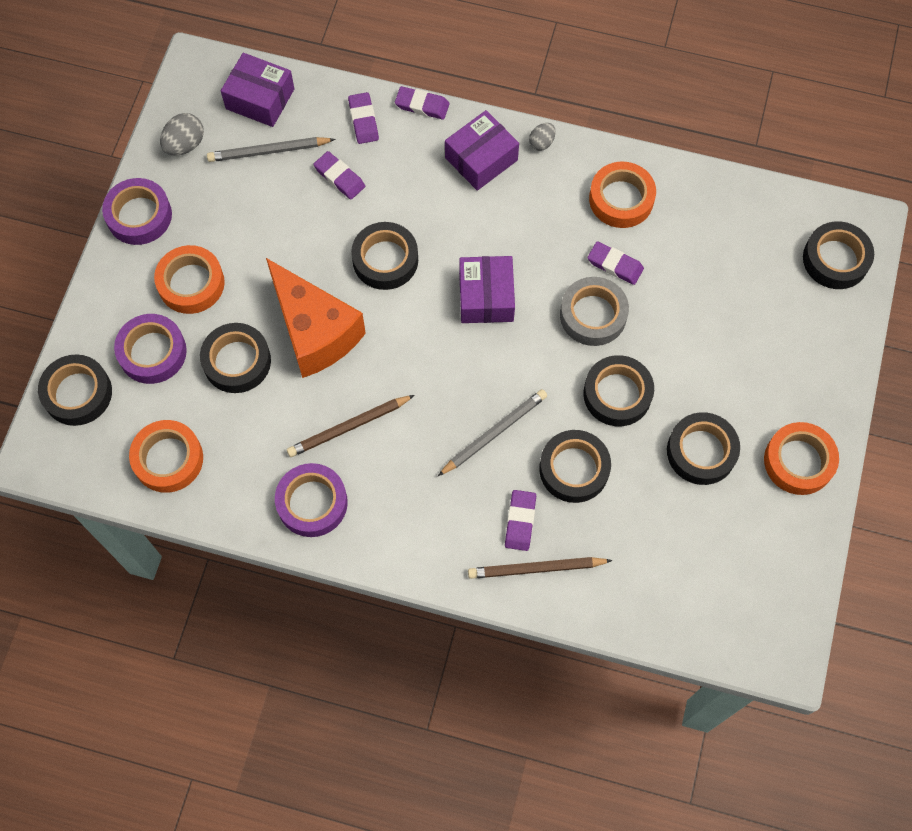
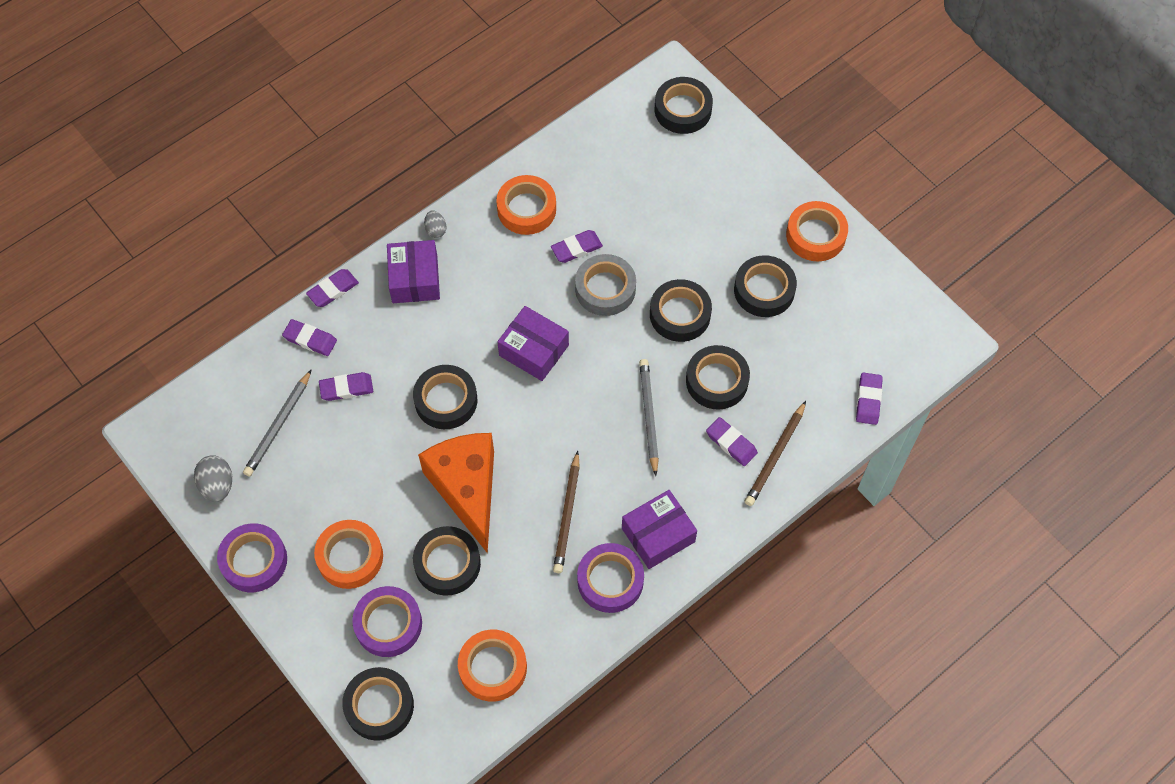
camera: 55 degrees left, 5 degrees down
purple box [221,53,294,127] -> purple box moved to [622,490,697,569]
orange cheese [266,258,366,378] -> orange cheese turned 105 degrees counterclockwise [418,433,494,553]
none -> purple eraser [856,372,883,425]

